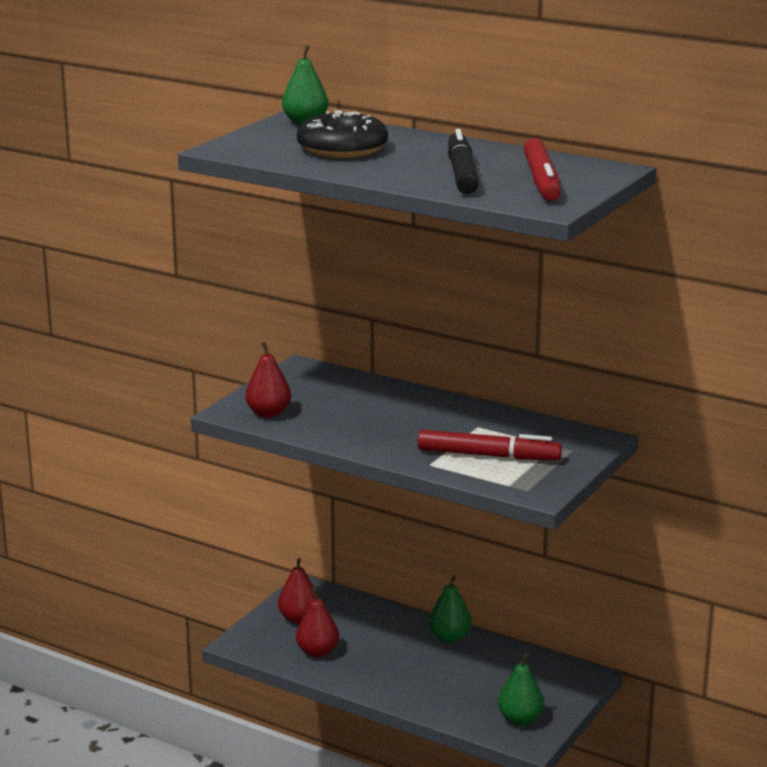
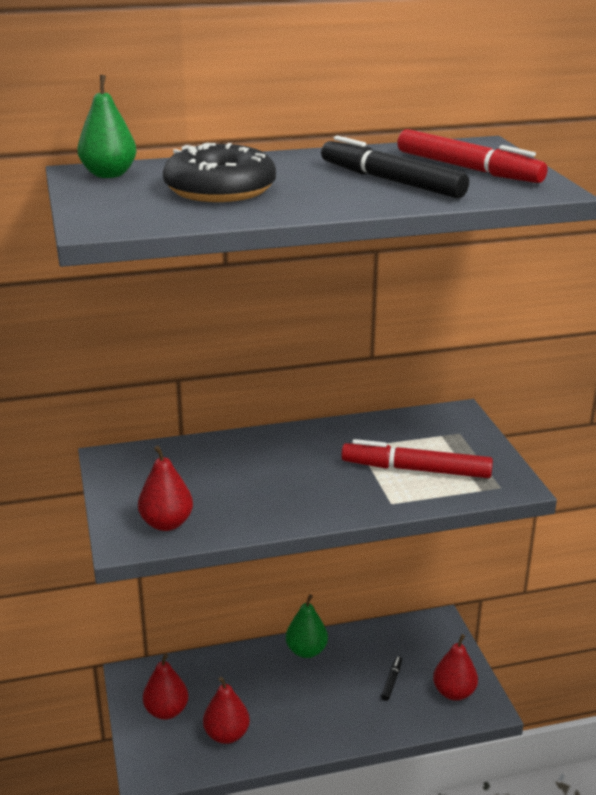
camera: 45 degrees left, 5 degrees up
red marker [418,430,562,460] -> red marker turned 135 degrees counterclockwise [341,439,493,478]
green pear [498,654,544,726] -> red pear [433,634,478,701]
none -> black marker [381,656,402,701]

